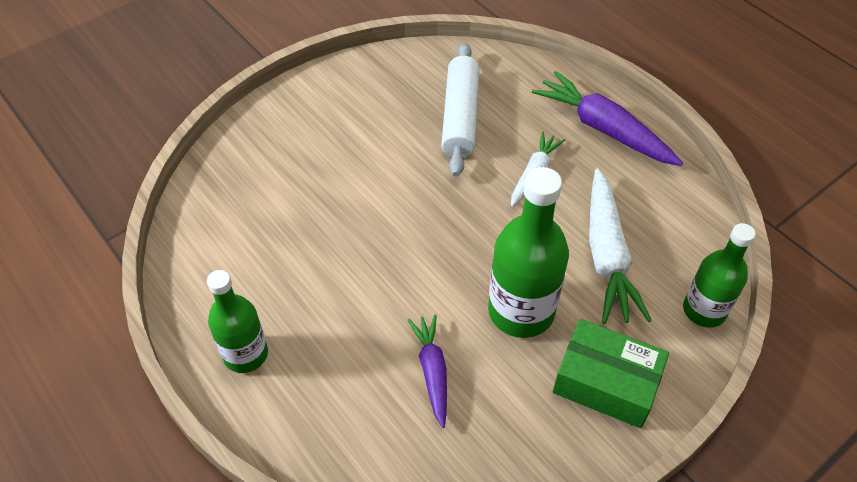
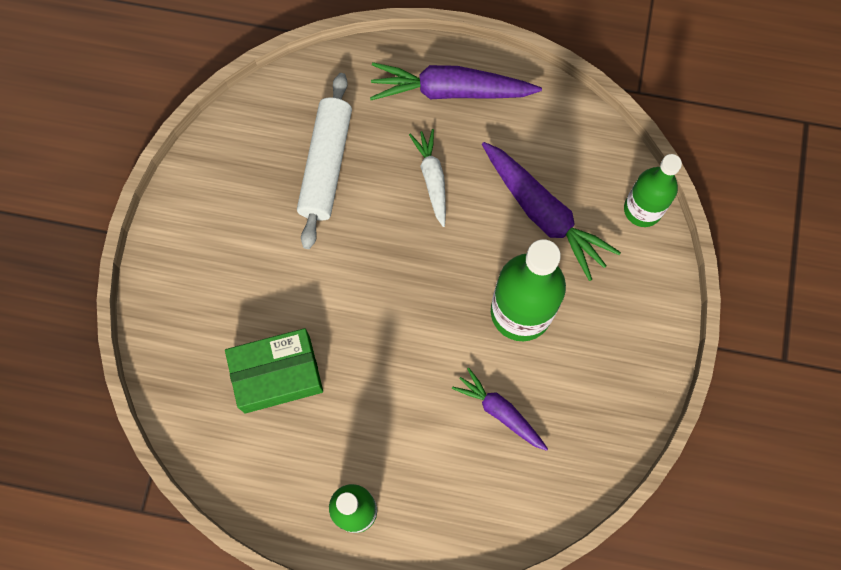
camera: 40 degrees left, 20 degrees up
white rolling pin [441,43,479,176] -> white rolling pin turned 45 degrees clockwise [297,73,352,249]
green box [553,319,669,428] -> green box moved to [225,328,323,414]
white carrot [589,168,652,324] -> purple carrot [482,142,621,281]

